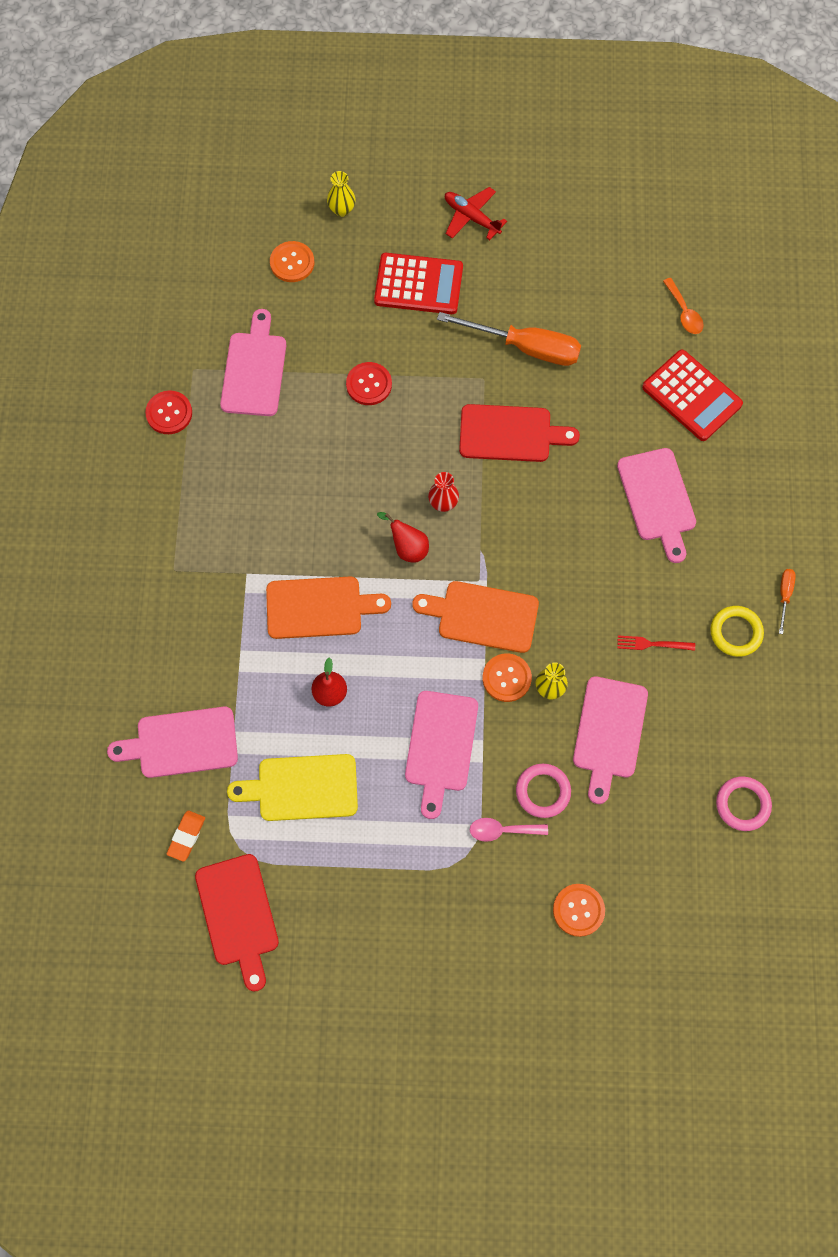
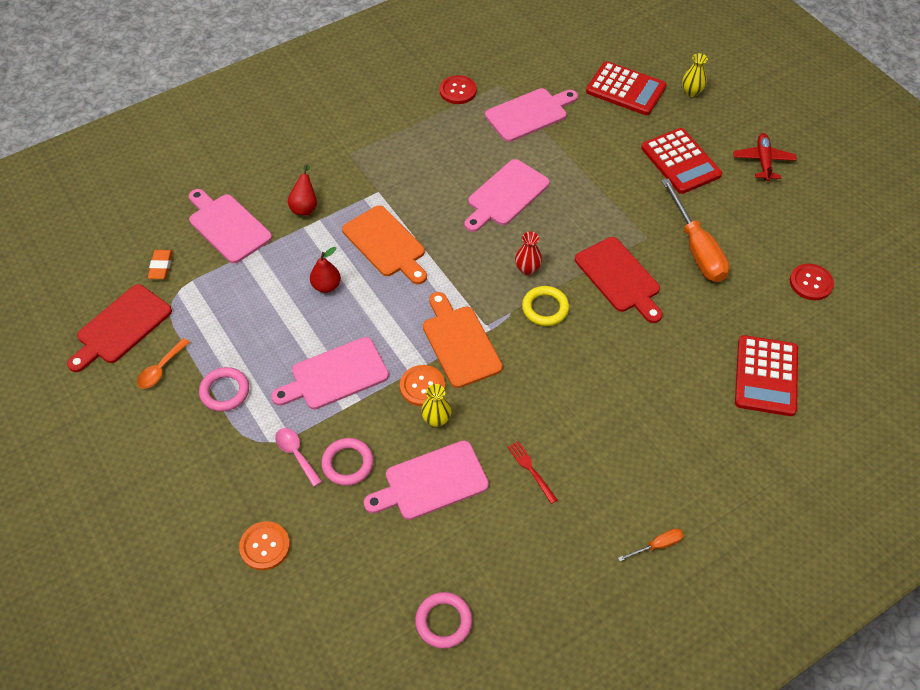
camera: 55 degrees right, 15 degrees down
orange eraser [167,811,205,862] -> orange eraser turned 75 degrees counterclockwise [148,250,173,279]
yellow cutting board [227,754,358,821] -> none
orange button [270,241,314,282] -> red calculator [586,61,667,115]
red button [346,362,392,405] -> red button moved to [790,264,834,300]
red pear [377,512,429,563] -> red pear moved to [287,165,317,215]
pink cutting board [617,448,696,563] -> pink cutting board moved to [464,159,550,232]
orange spoon [663,278,704,334] -> orange spoon moved to [137,338,190,389]
yellow ring [710,606,764,657] -> yellow ring moved to [522,286,569,326]
none -> pink ring [199,367,249,412]

